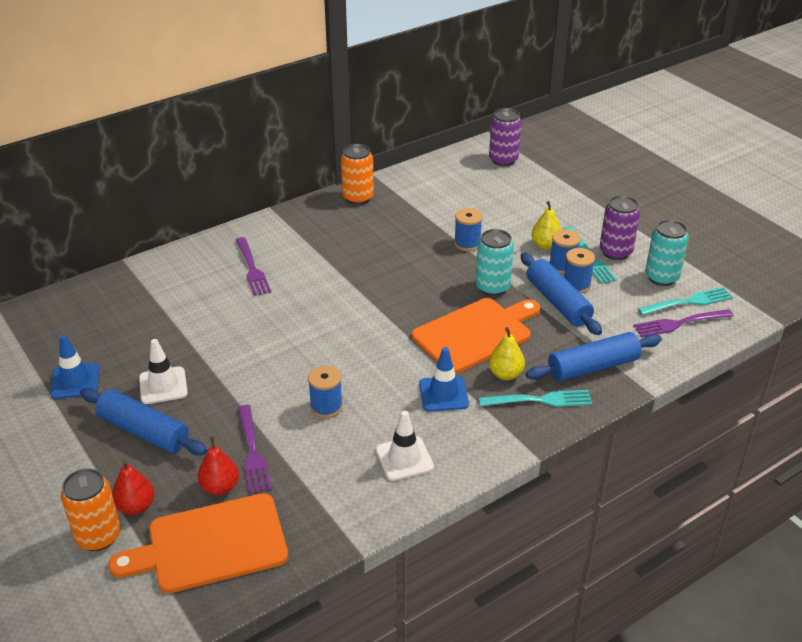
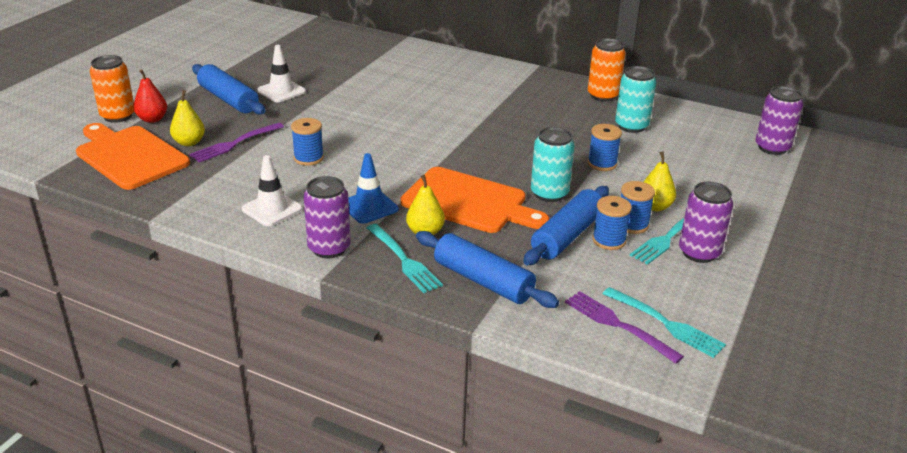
camera: 60 degrees right, 5 degrees down
blue traffic cone [50,335,99,399] -> none
blue rolling pin [80,388,207,455] -> blue rolling pin turned 45 degrees counterclockwise [192,64,266,115]
red pear [198,436,239,496] -> yellow pear [170,90,205,146]
purple fork [236,237,271,296] -> none
turquoise can [645,220,689,286] -> turquoise can moved to [615,66,656,133]
none -> purple can [303,176,351,258]

